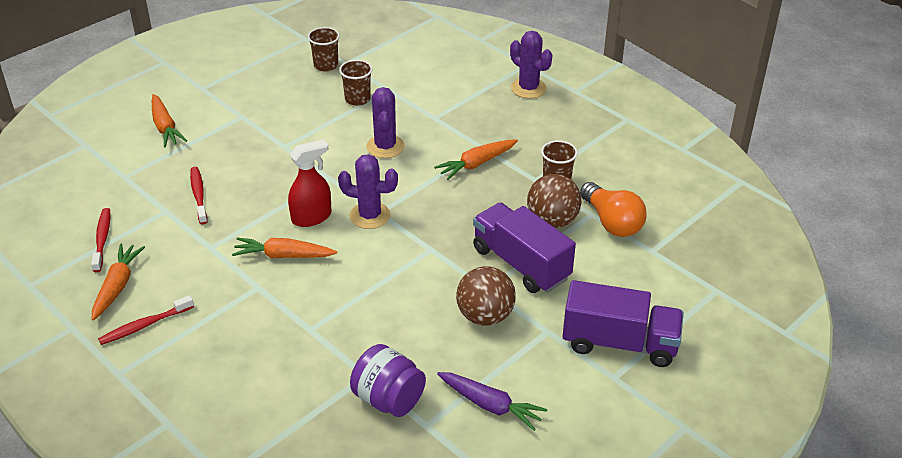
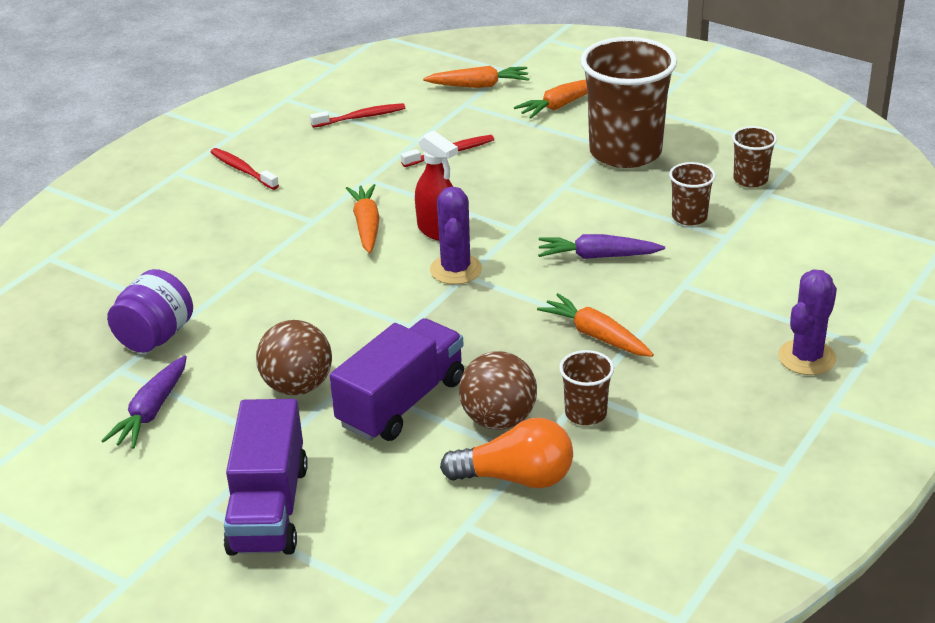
camera: 80 degrees right, 5 degrees down
orange carrot [92,244,145,321] -> orange carrot moved to [423,66,530,88]
purple cactus [366,87,405,158] -> purple carrot [538,234,665,259]
orange light bulb [580,182,647,237] -> orange light bulb turned 135 degrees counterclockwise [440,418,573,488]
none -> brown cup [580,37,677,168]

